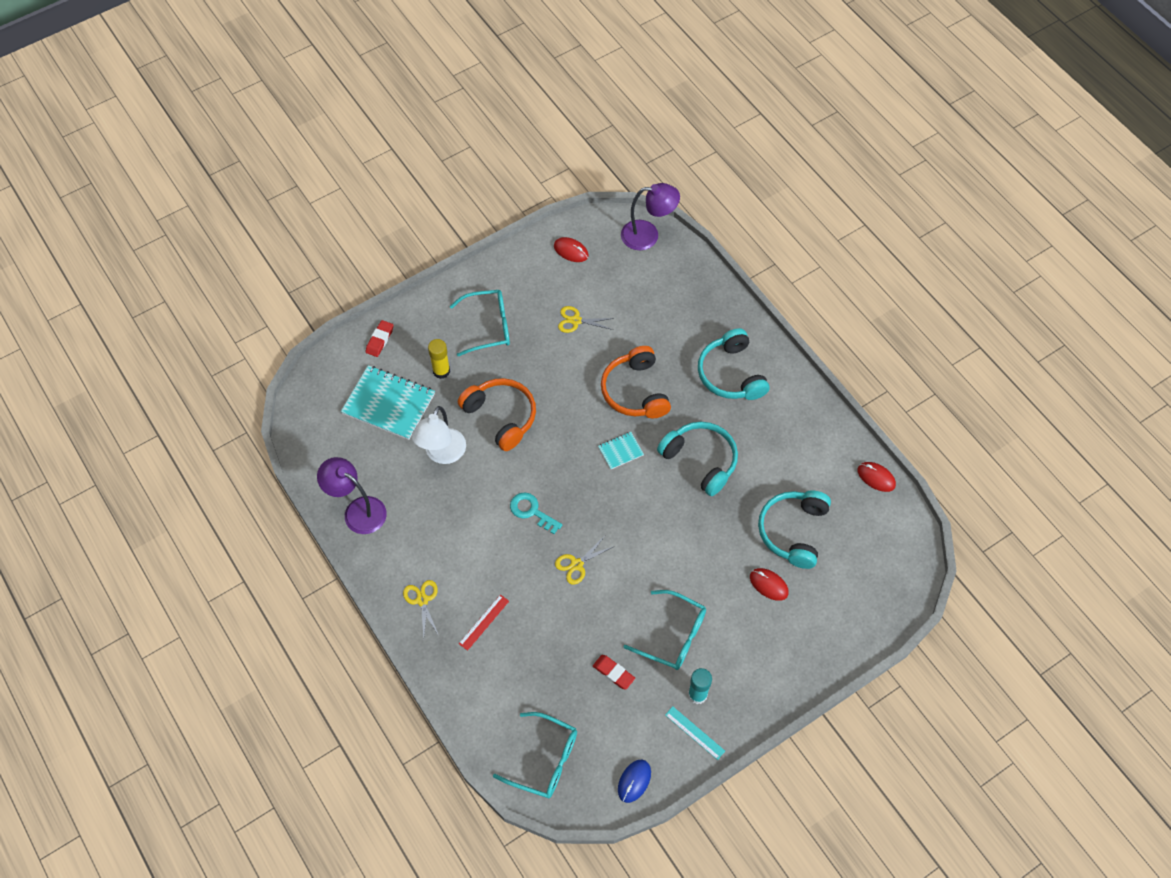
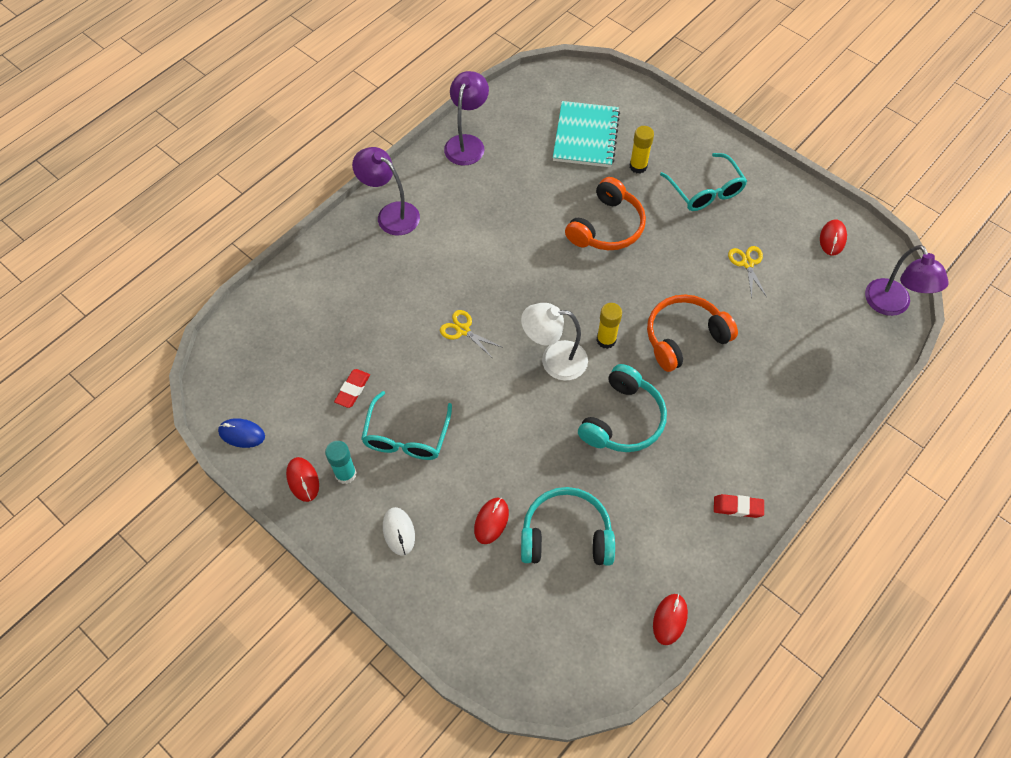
camera: 75 degrees right, 0 degrees up
red eraser [366,320,394,357] -> red eraser moved to [714,494,764,518]
yellow scissors [403,580,439,638] -> purple lamp [352,147,420,235]
white lamp [412,406,466,464] -> white lamp moved to [521,303,588,381]
red ruler [459,594,509,651] -> none
turquoise glasses [493,712,577,798] -> none
turquoise key [510,492,562,534] -> none
turquoise notebook [598,432,644,469] -> yellow glue stick [596,303,622,349]
turquoise ruler [665,706,725,760] -> red mouse [286,457,319,502]
turquoise headphones [698,328,770,400] -> none
none -> white mouse [383,507,415,556]

